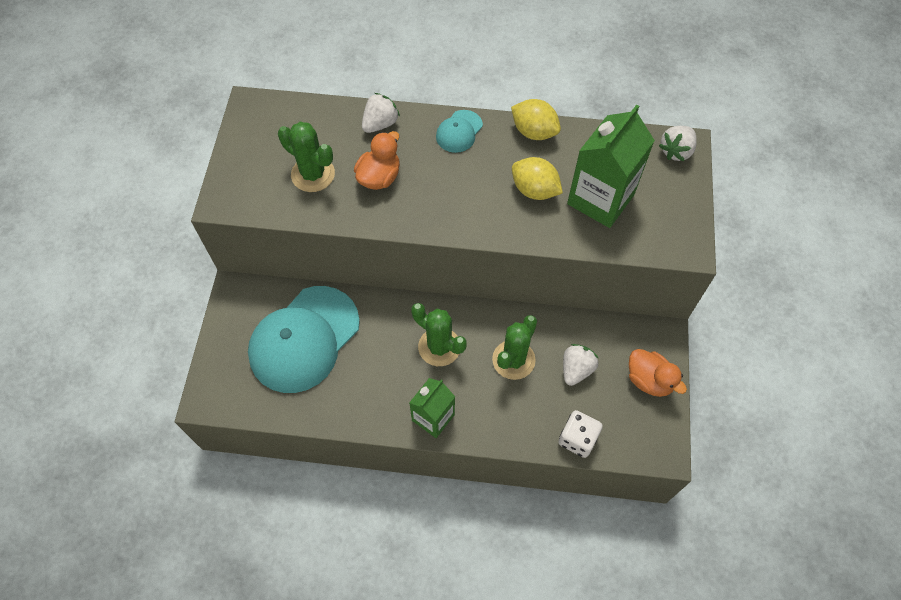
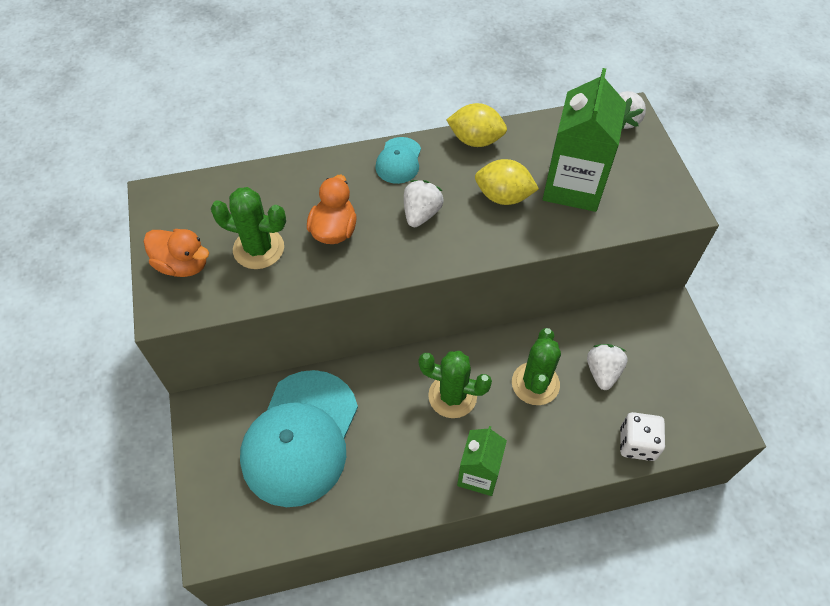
camera: 20 degrees left, 5 degrees down
white strawberry [362,93,400,133] -> white strawberry moved to [404,180,443,227]
orange duck [629,349,687,397] -> orange duck moved to [143,229,209,277]

